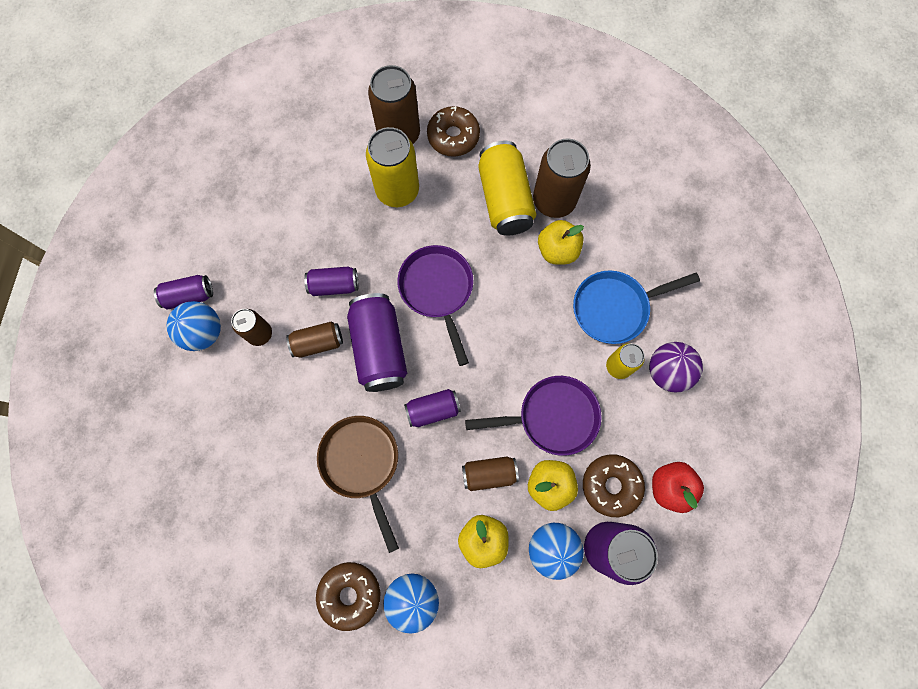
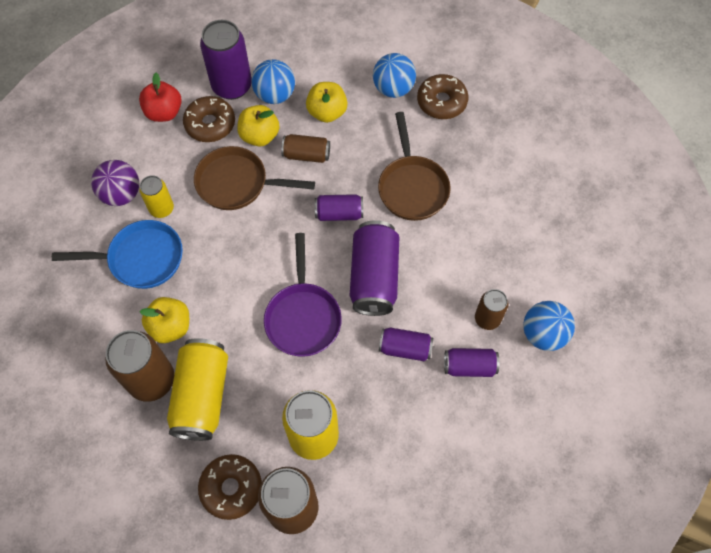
camera: 165 degrees left, 10 degrees down
purple can [154,275,213,310] -> purple can moved to [444,348,499,377]
brown can [286,322,343,358] -> none
purple pan [465,376,602,456] -> brown pan [194,146,315,210]

